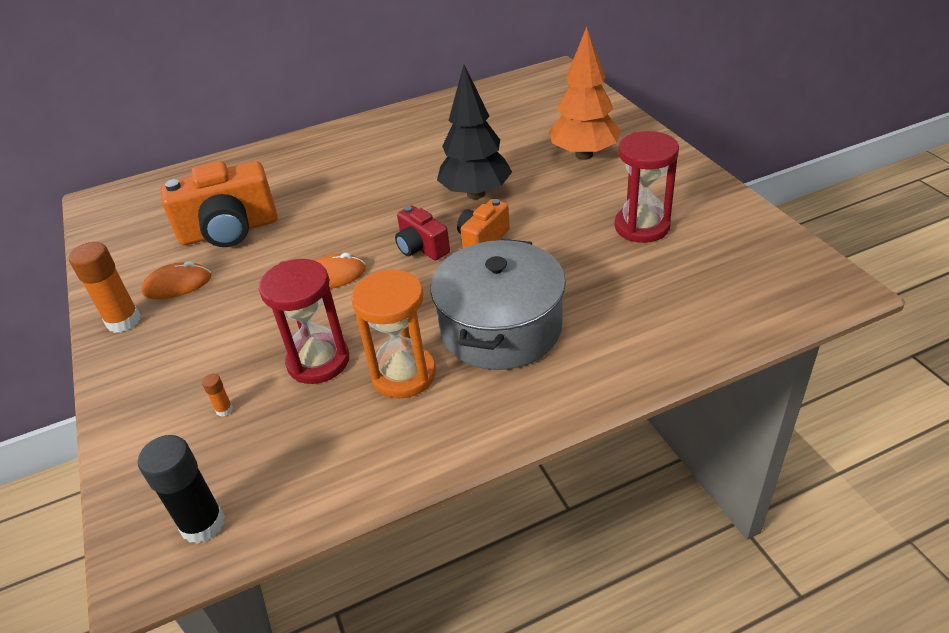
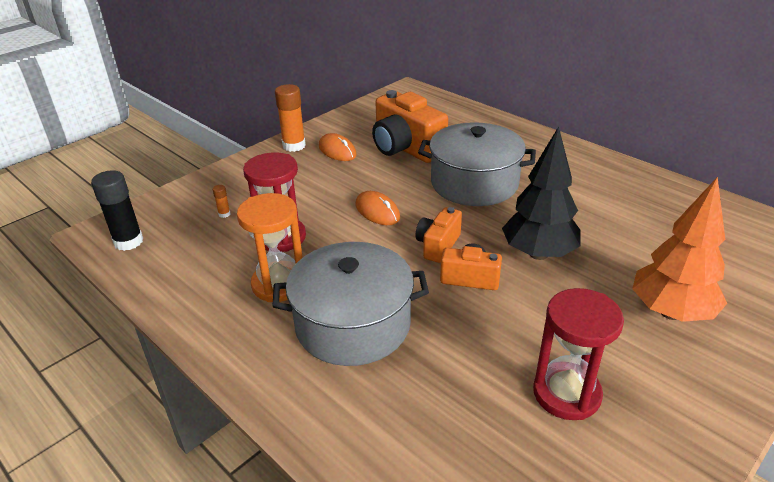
camera: 65 degrees right, 5 degrees down
red camera [395,205,450,260] -> orange camera [416,207,462,263]
none -> grey pot [418,122,536,206]

